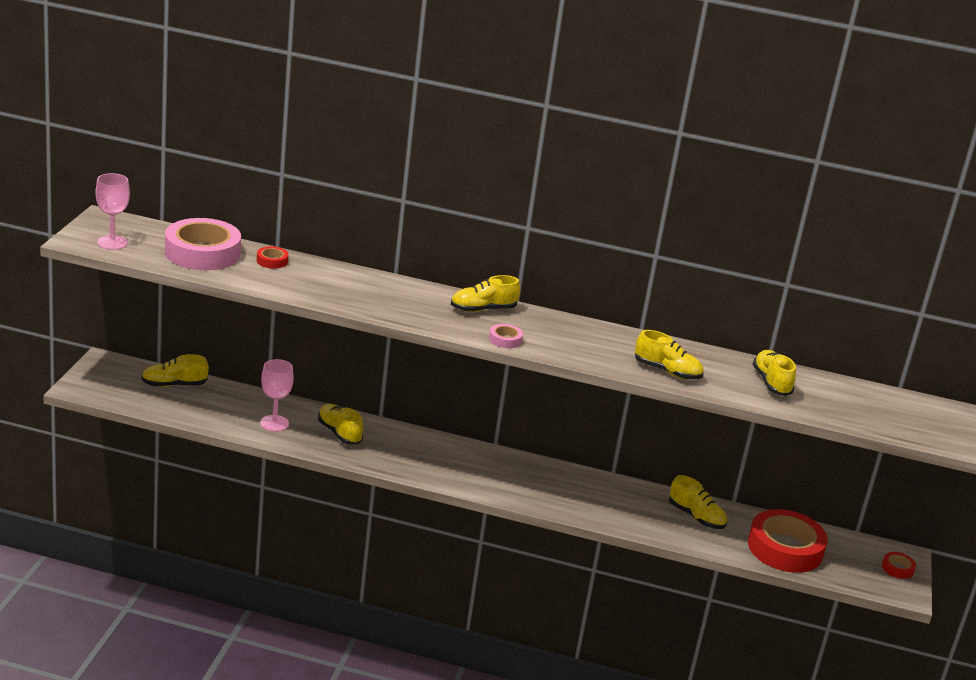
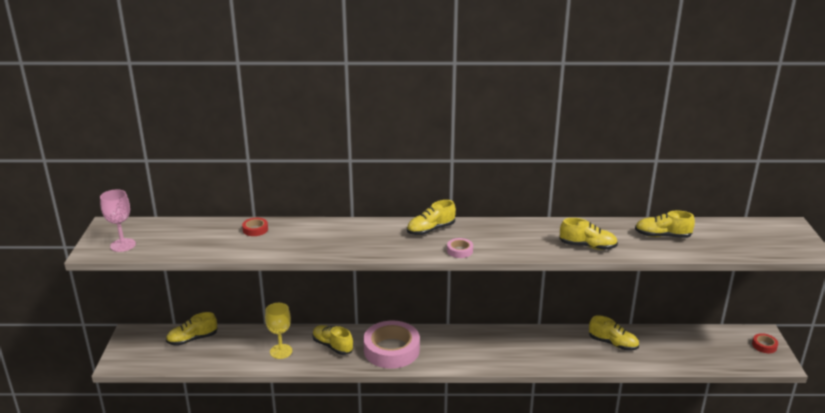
camera: 10 degrees left, 0 degrees up
pink tape [165,218,241,270] -> pink tape moved to [363,321,420,369]
pink goblet [260,359,294,432] -> yellow goblet [265,303,292,359]
red tape [748,509,828,573] -> none
yellow shoe [753,350,796,396] -> yellow shoe turned 60 degrees counterclockwise [635,211,695,238]

